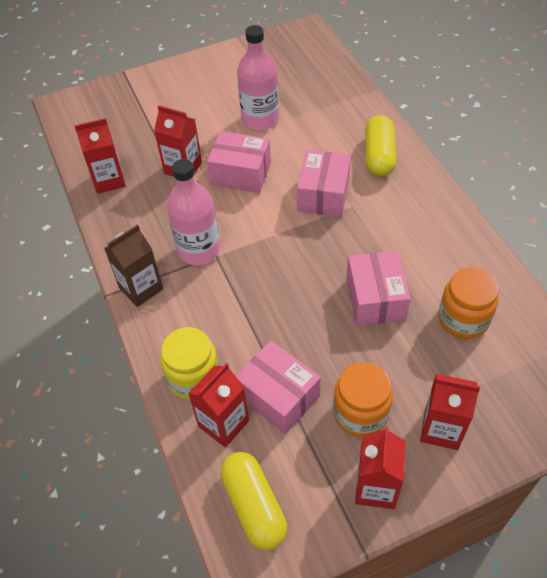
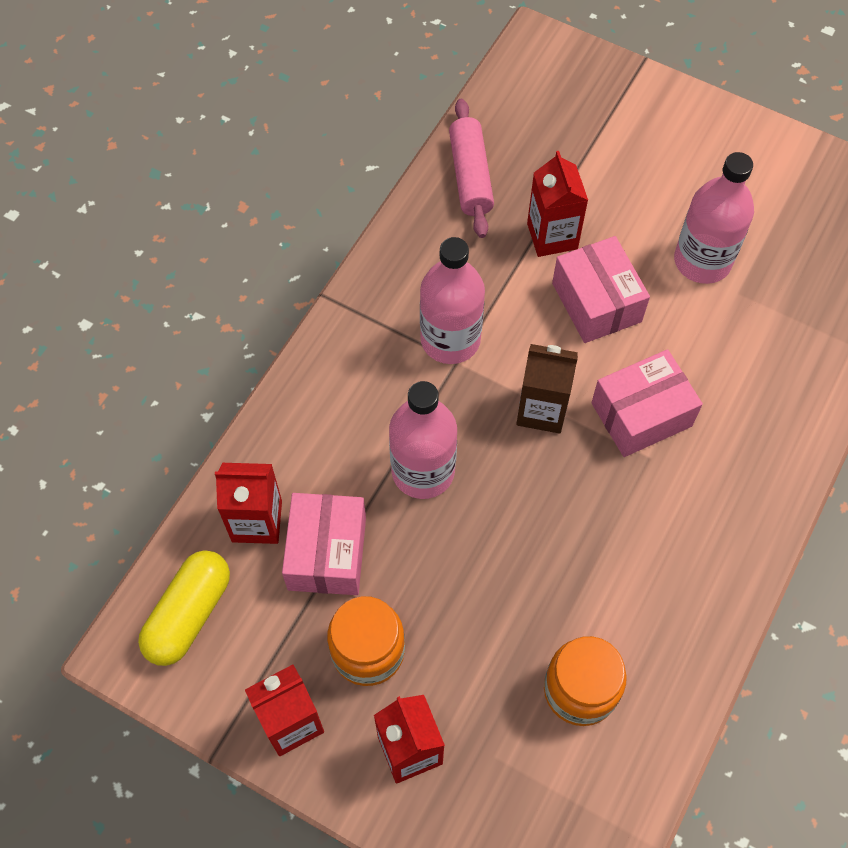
camera: 50 degrees right, 10 degrees up
red carton [74,118,126,194] -> pink rolling pin [449,99,494,238]
brown carton [104,224,163,307] -> brown carton moved to [516,344,578,434]
yellow jar [161,327,219,400] -> none
pink box [346,251,411,326] -> none
yellow capsule [365,115,396,177] -> none
none -> pink bottle [389,381,457,499]

